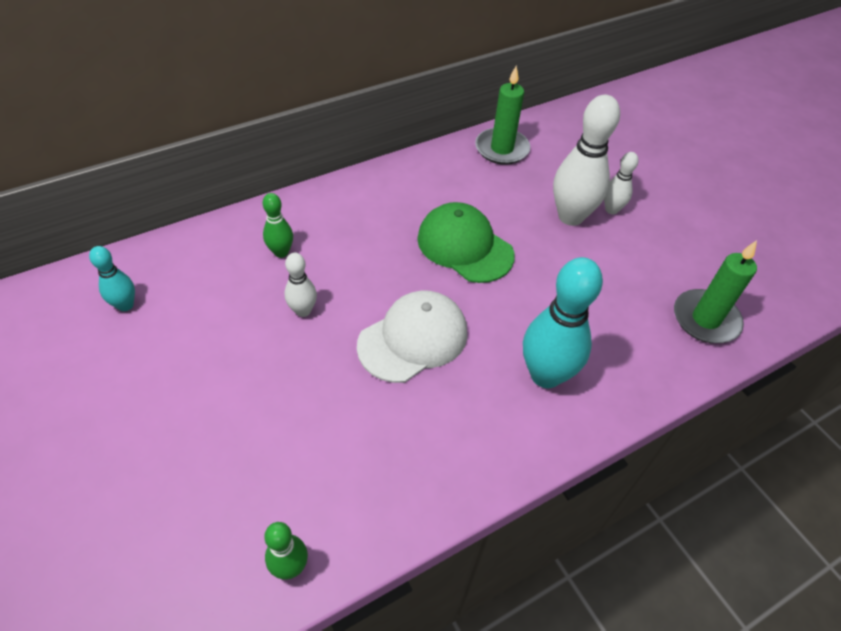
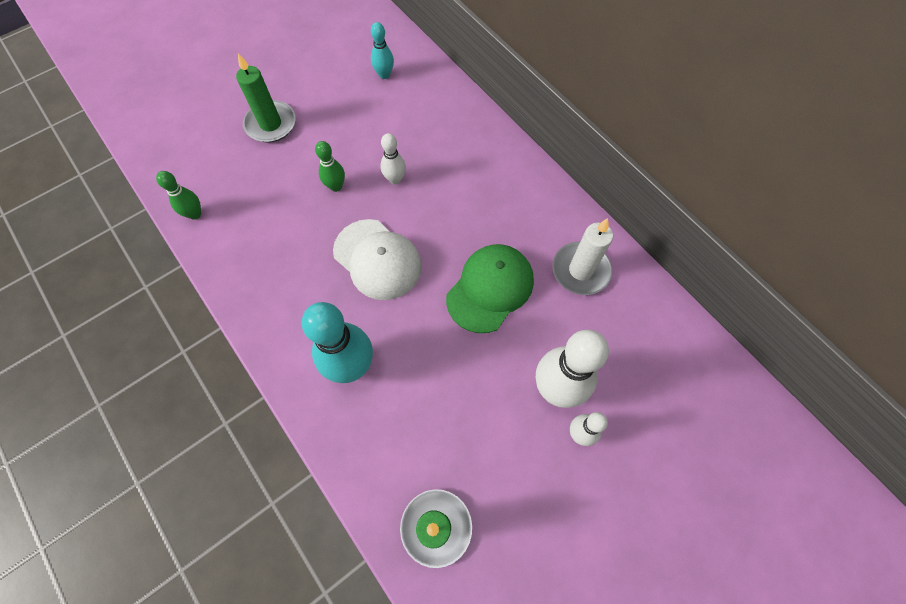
camera: 85 degrees right, 15 degrees up
green bowling pin [263,193,293,258] -> green bowling pin moved to [315,141,345,192]
green candle [475,66,530,165] -> green candle moved to [236,53,296,142]
none -> white candle [552,218,613,295]

